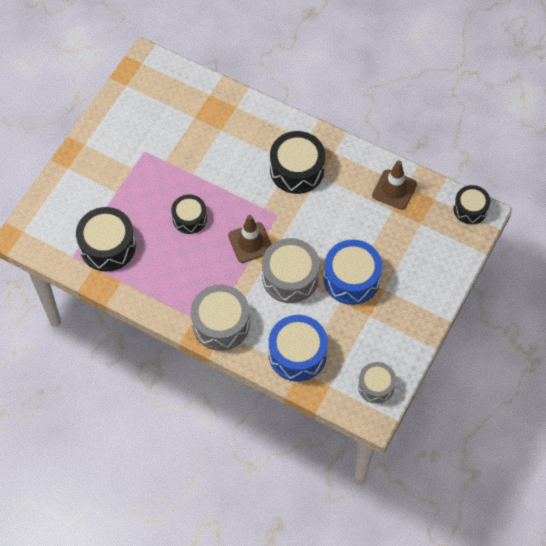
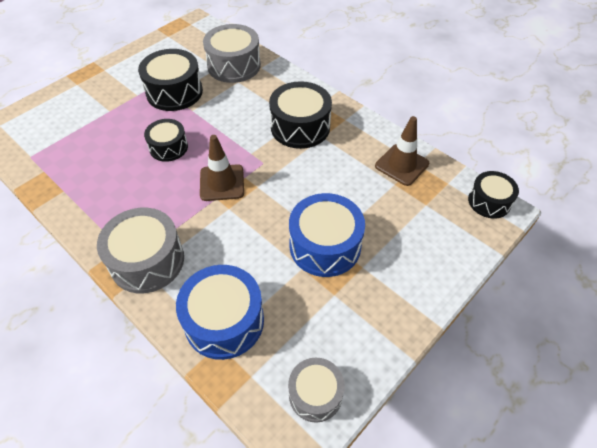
camera: 15 degrees right, 10 degrees down
black drum [76,207,136,271] -> black drum moved to [138,49,203,111]
grey drum [262,238,320,303] -> grey drum moved to [203,24,261,83]

